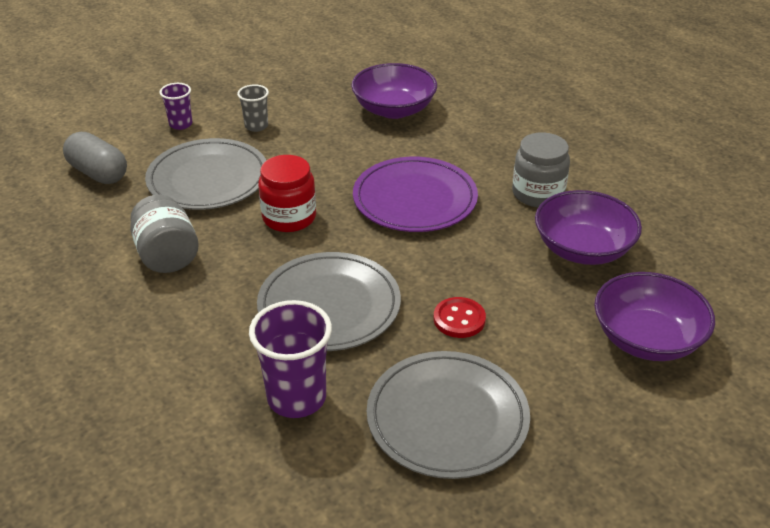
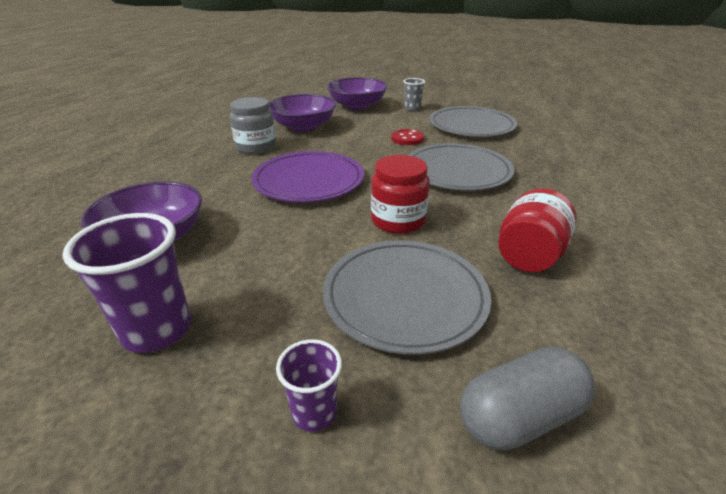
camera: 125 degrees left, 5 degrees down
grey capsule [63,132,127,184] -> grey capsule turned 60 degrees clockwise [460,347,595,451]
grey jar [130,195,199,273] -> red jar [498,188,576,272]
grey cup [237,84,269,132] -> grey cup moved to [404,78,425,111]
purple cup [249,300,332,418] -> purple cup moved to [63,213,191,353]

